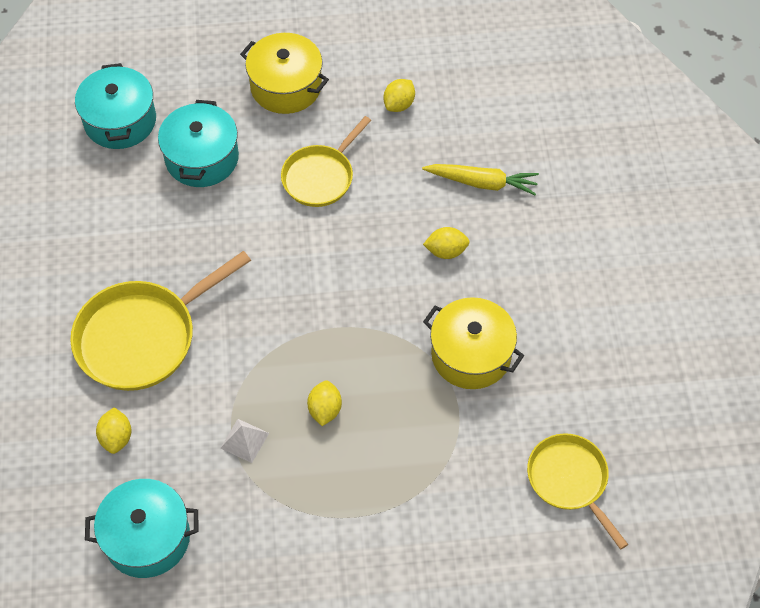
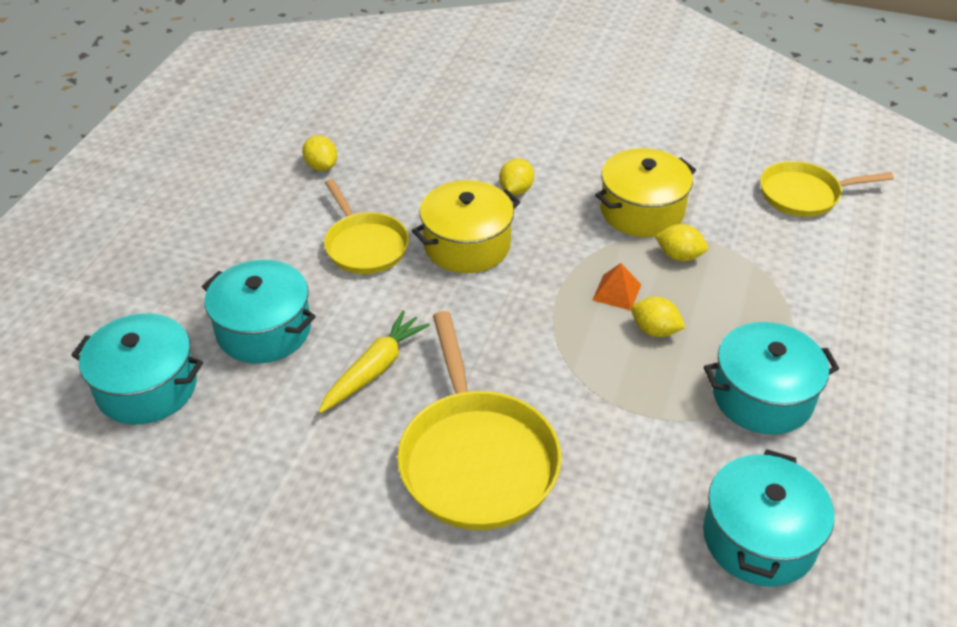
camera: 65 degrees left, 15 degrees down
yellow lemon [96,407,132,454] -> yellow lemon moved to [655,224,708,261]
white pyramid [220,419,269,463] -> none
yellow pot [240,33,329,114] -> yellow pot moved to [412,180,520,273]
yellow carrot [422,164,539,195] -> yellow carrot moved to [318,311,430,414]
none -> orange pyramid [592,263,641,311]
none -> turquoise pot [704,322,839,434]

